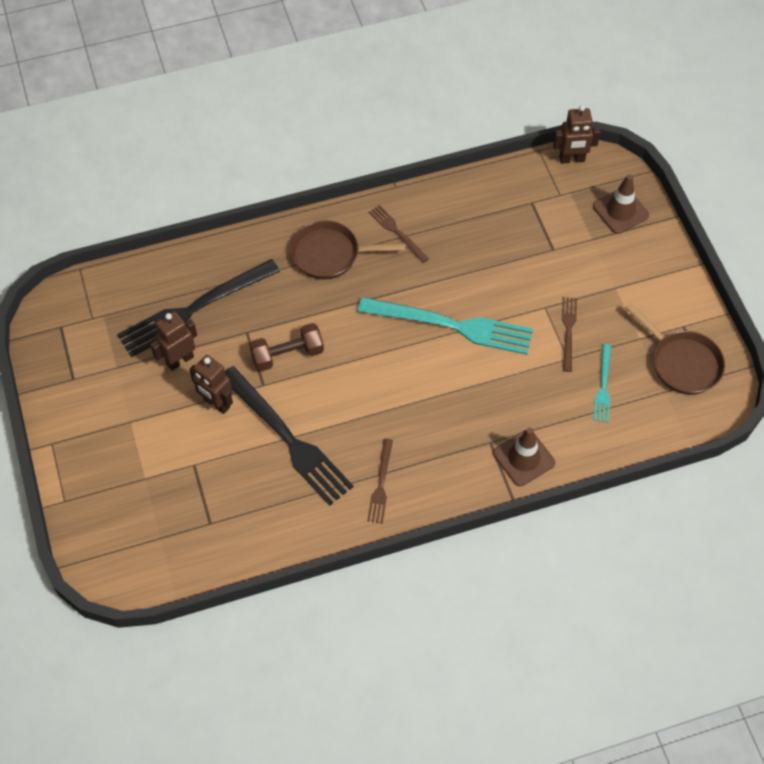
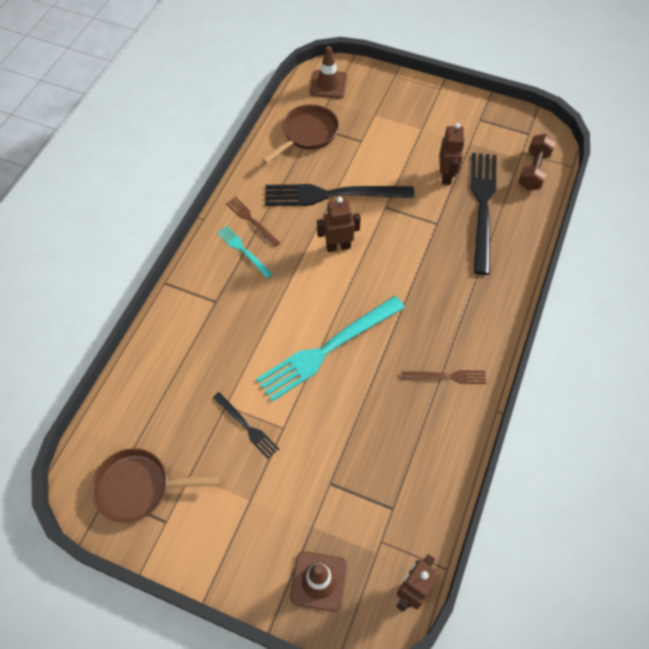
camera: 130 degrees right, 0 degrees up
brown robot [189,355,233,414] -> brown robot moved to [317,197,361,252]
brown dumbbell [249,323,324,371] -> brown dumbbell moved to [518,134,556,190]
brown pan [290,220,405,279] -> brown pan moved to [262,104,339,164]
brown traffic cone [493,428,555,486] -> brown traffic cone moved to [310,46,348,99]
brown fork [562,297,577,372] -> black fork [213,392,279,459]
turquoise fork [593,344,611,423] -> turquoise fork moved to [217,226,273,278]

